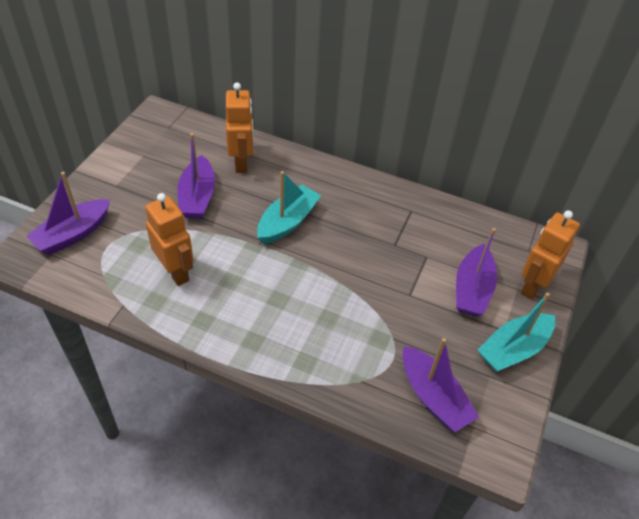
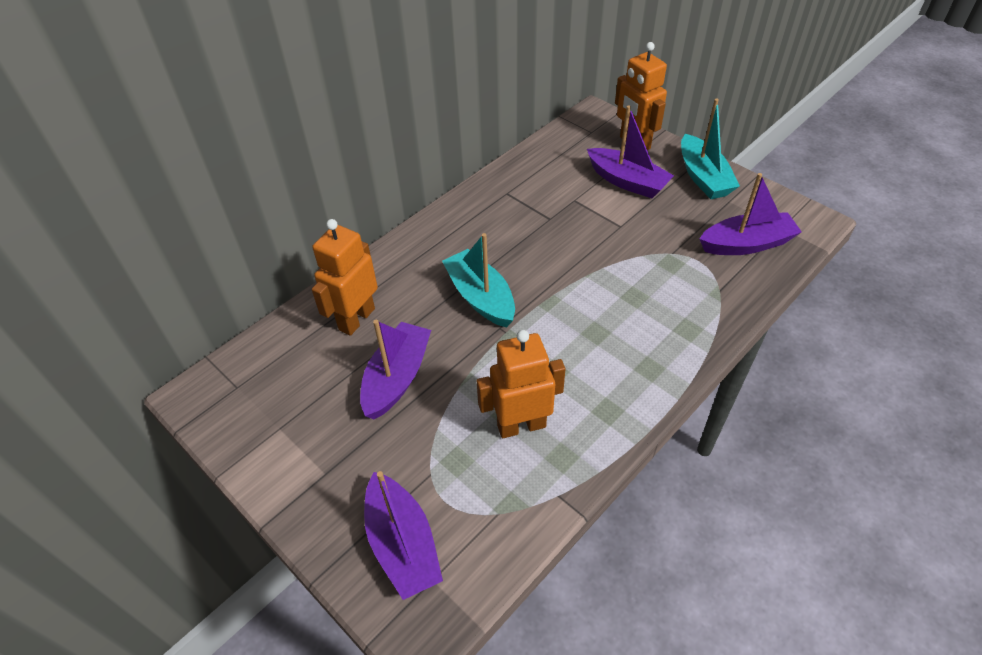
camera: 65 degrees left, 0 degrees up
purple boat [178,133,215,219] -> purple boat turned 90 degrees counterclockwise [360,320,431,419]
orange robot [226,82,254,173] -> orange robot turned 75 degrees counterclockwise [312,219,378,336]

